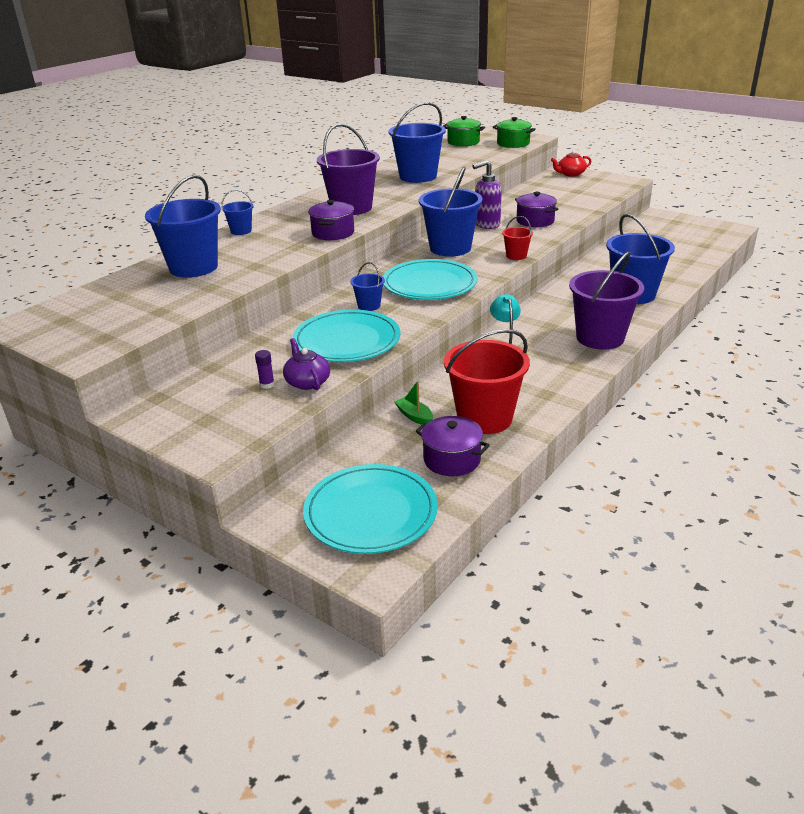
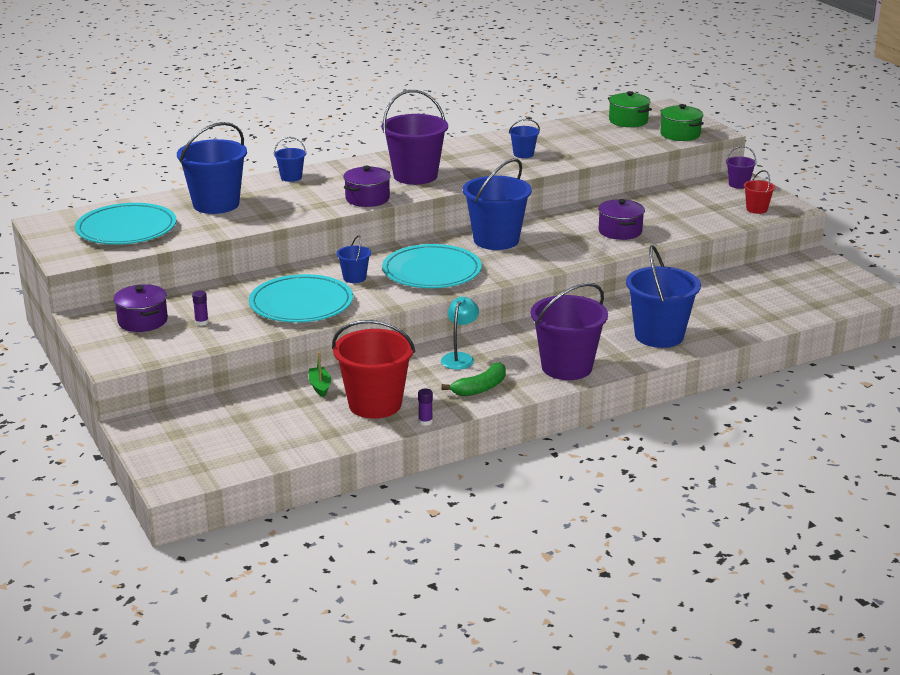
camera: 25 degrees right, 5 degrees down
purple teapot [283,338,330,390] -> none
turquoise plate [303,464,438,554] -> turquoise plate moved to [75,203,177,245]
blue bucket [388,102,446,183] -> blue bucket [509,119,540,158], size x0.48
purple pot [416,416,490,476] -> purple pot moved to [113,284,168,332]
purple soap dispenser [472,160,502,229] -> none
red bucket [502,216,533,260] -> red bucket moved to [744,170,775,214]
red teapot [551,150,592,177] -> purple bucket [726,146,756,189]
none -> purple glue stick [418,389,433,426]
none -> green banana [441,362,506,396]

